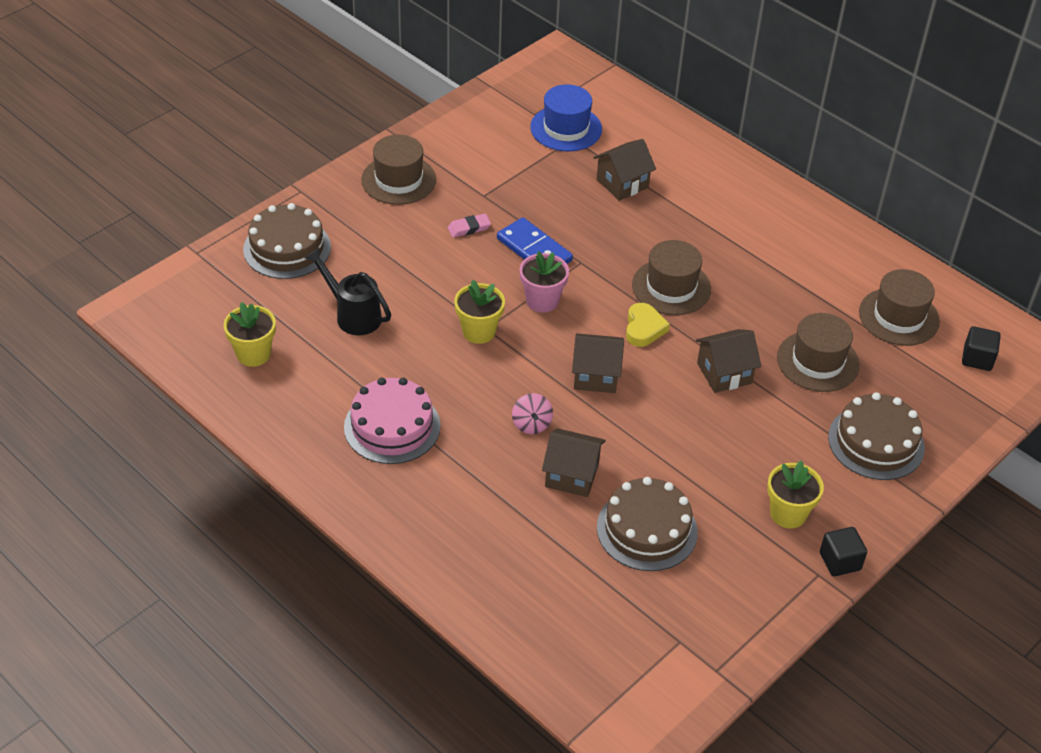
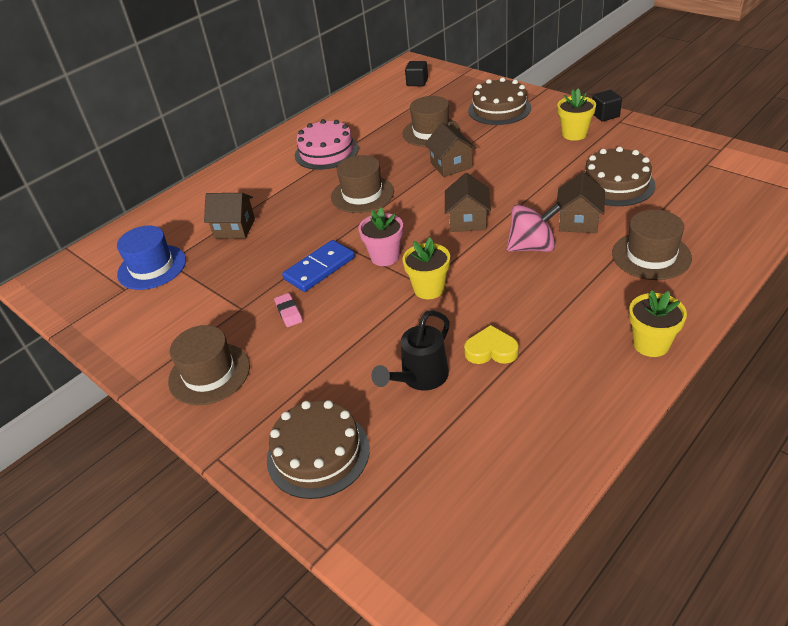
camera: 85 degrees left, 5 degrees down
yellow flower pot [224,302,276,367] -> yellow flower pot moved to [629,290,687,357]
pink cake [344,378,440,464] -> pink cake moved to [295,119,359,170]
pink spinning top [512,393,553,434] -> pink spinning top [507,203,562,252], size x1.66
brown house [593,139,656,201] -> brown house turned 45 degrees counterclockwise [204,193,255,239]
yellow heart [626,303,670,347] -> yellow heart moved to [464,325,519,364]
brown hat [859,269,940,346] -> brown hat moved to [612,209,692,280]

